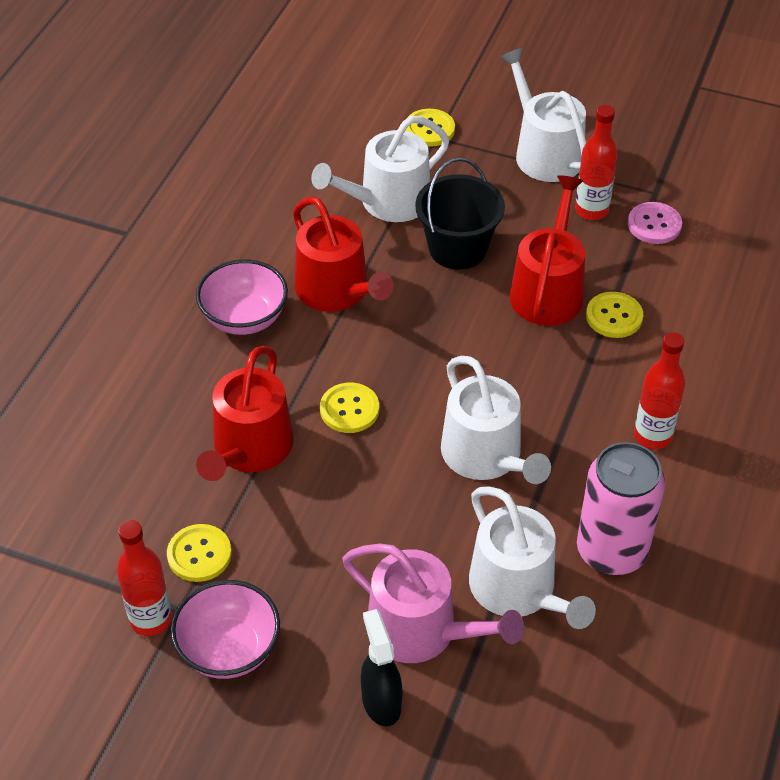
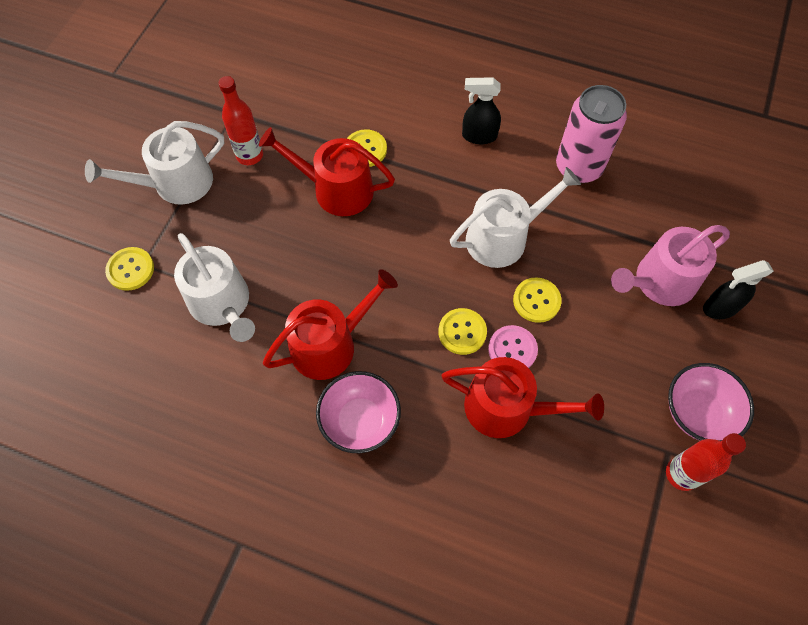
camera: 90 degrees left, 15 degrees up
yellow button [167,524,232,582] -> yellow button moved to [513,277,562,323]
pink watering can [342,543,524,663] -> pink watering can turned 150 degrees counterclockwise [611,225,730,306]
black bucket [415,158,505,270] -> none
white watering can [469,486,596,629] -> none
pink button [628,202,682,244] -> pink button moved to [488,325,538,368]
red bottle [634,332,685,449] -> black spray bottle [462,77,501,144]

